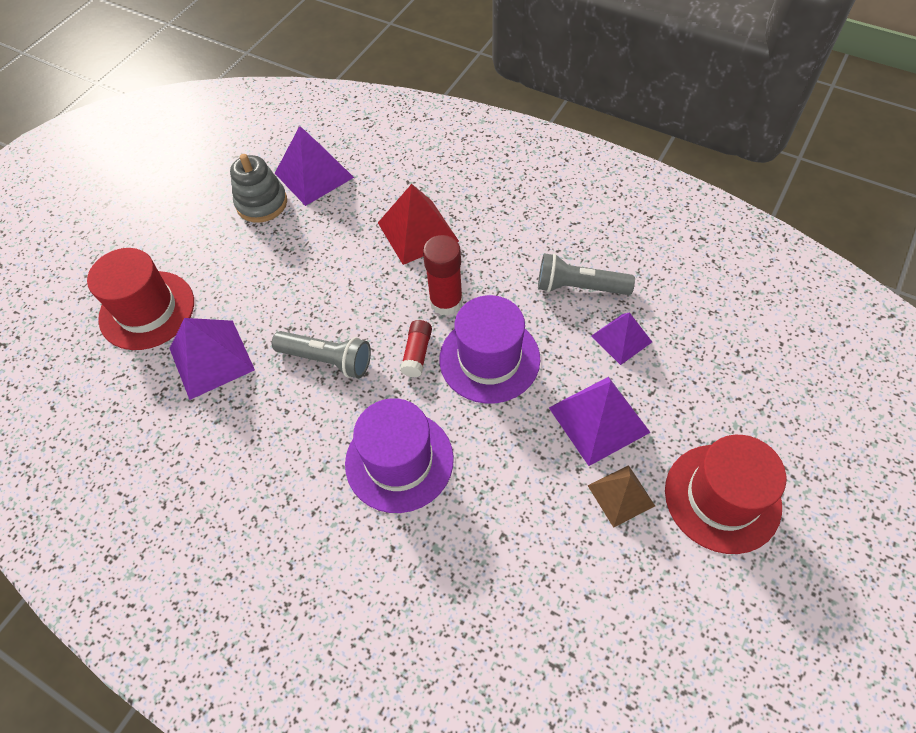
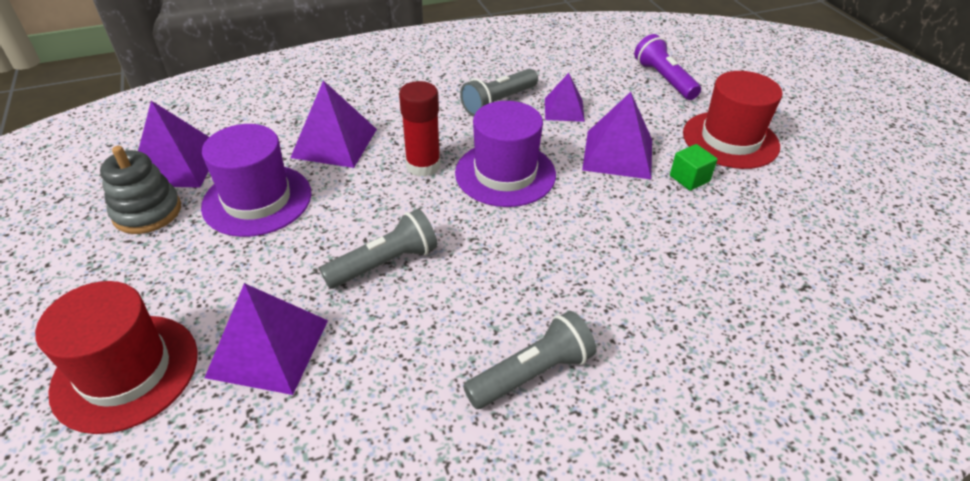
camera: 55 degrees left, 15 degrees down
purple hat [345,398,454,513] -> purple hat moved to [201,124,312,237]
red pyramid [378,184,459,265] -> purple pyramid [290,80,377,168]
red glue stick [400,320,432,377] -> none
brown pyramid [587,465,655,528] -> green cube [670,144,718,191]
none -> grey flashlight [463,311,596,409]
none -> purple flashlight [634,34,701,100]

